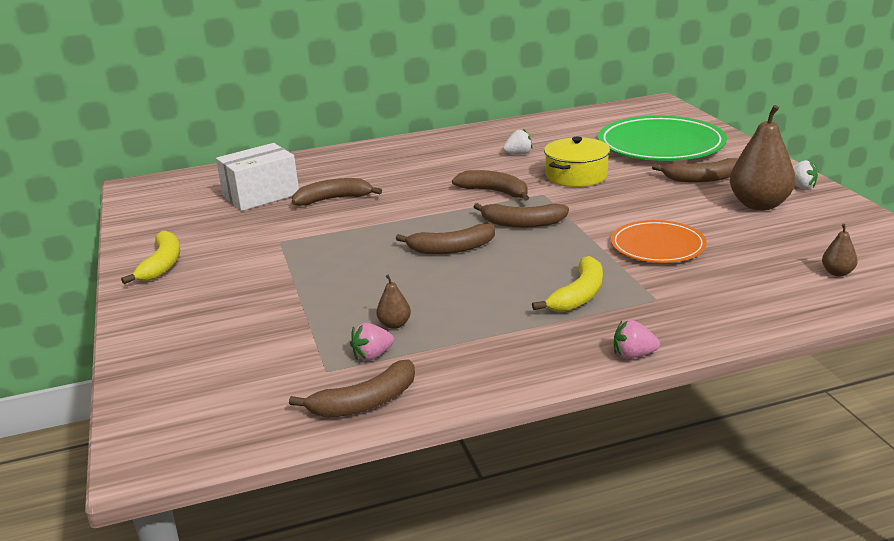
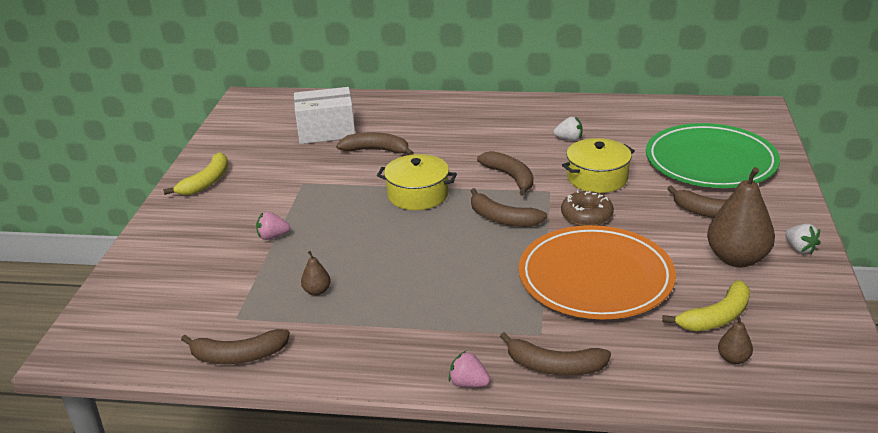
camera: 25 degrees right, 5 degrees up
pink strawberry [350,323,394,361] -> pink strawberry moved to [256,212,290,240]
brown banana [395,223,495,254] -> brown banana moved to [500,332,611,376]
yellow banana [532,256,603,312] -> yellow banana moved to [662,280,750,331]
orange plate [611,220,707,263] -> orange plate [518,225,676,319], size x1.70
none -> yellow pot [377,154,457,210]
none -> brown donut [561,190,614,226]

